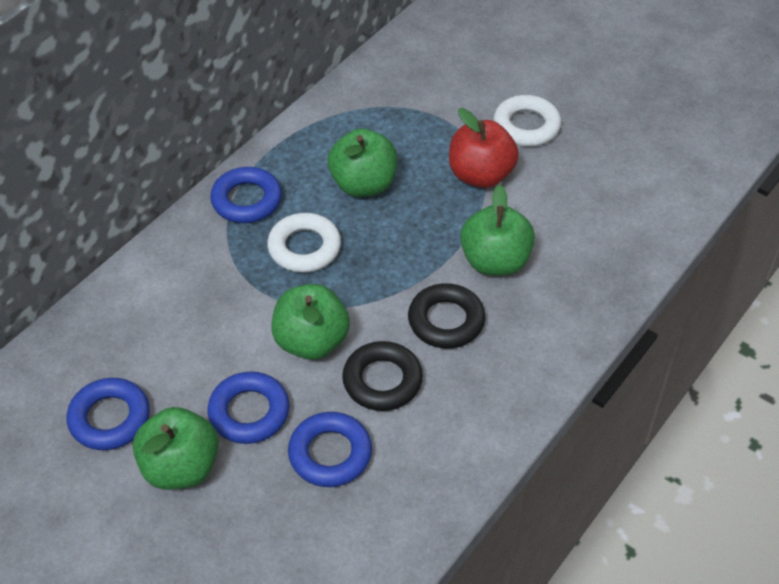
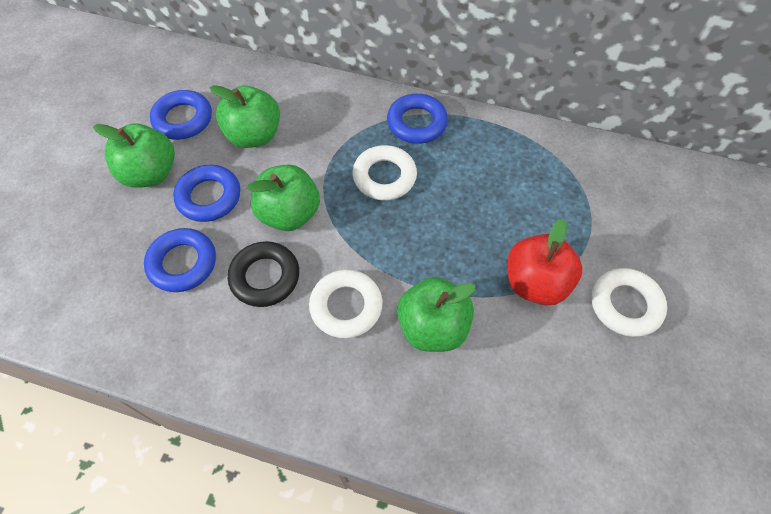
camera: 70 degrees right, 10 degrees up
green apple [328,129,397,197] -> green apple moved to [209,85,280,148]
black ring [408,283,485,349] -> white ring [309,270,383,338]

